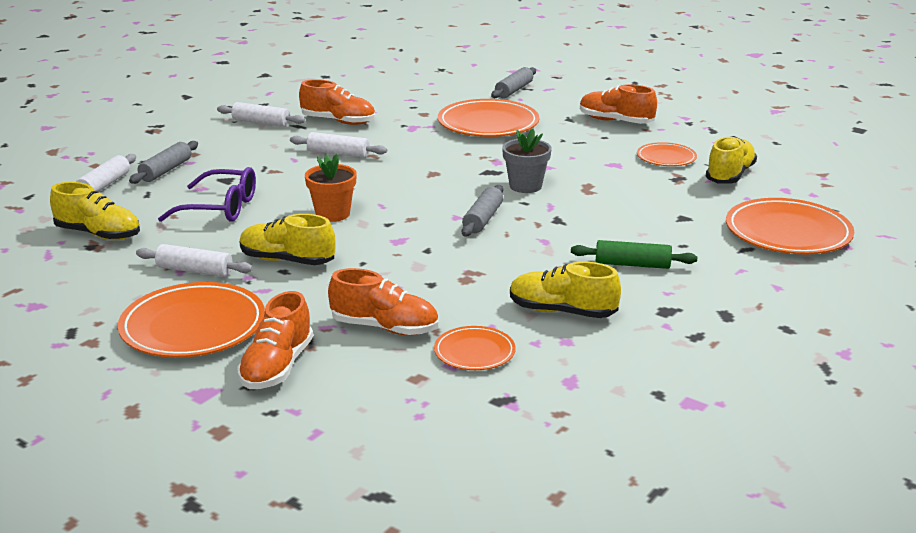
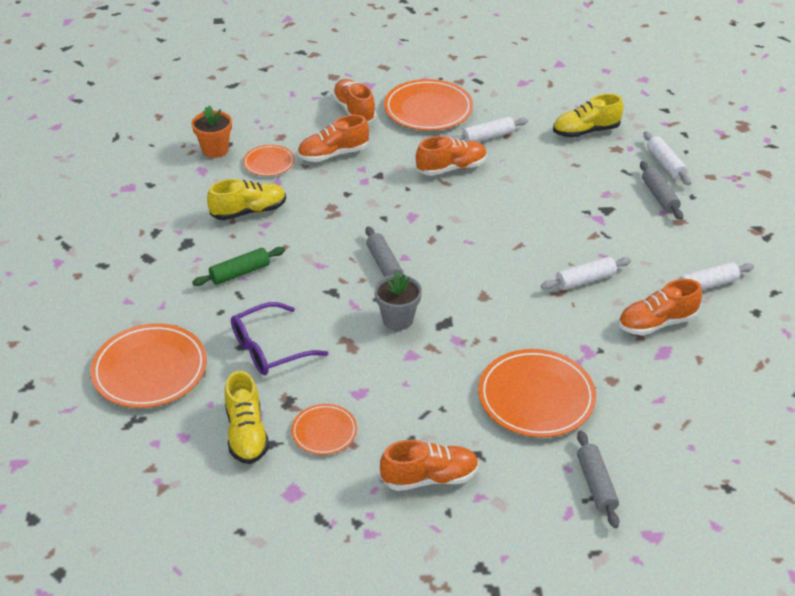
camera: 140 degrees right, 15 degrees up
purple glasses [158,167,256,222] -> purple glasses moved to [231,302,328,375]
yellow shoe [240,214,336,265] -> orange shoe [416,136,487,176]
orange flower pot [305,154,357,222] -> orange flower pot moved to [192,105,232,158]

